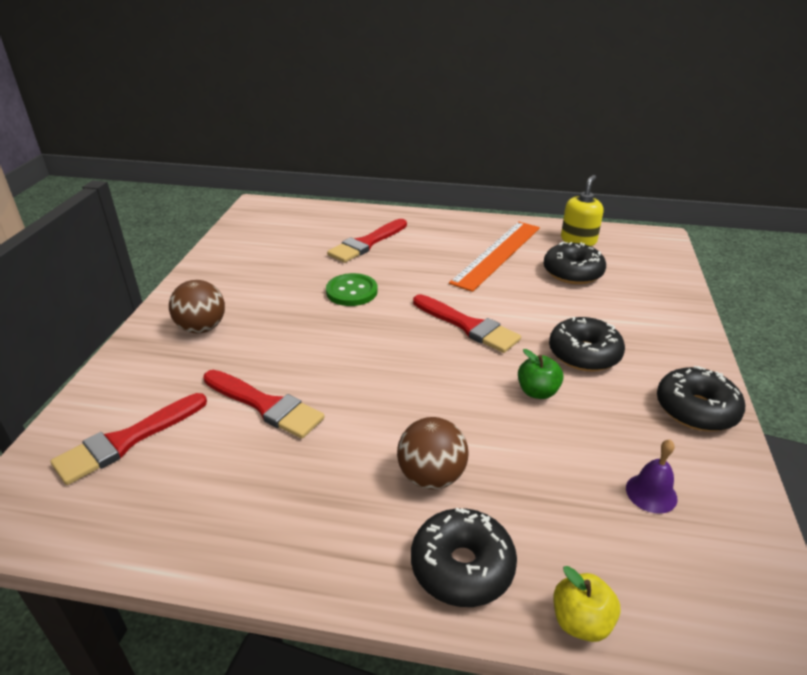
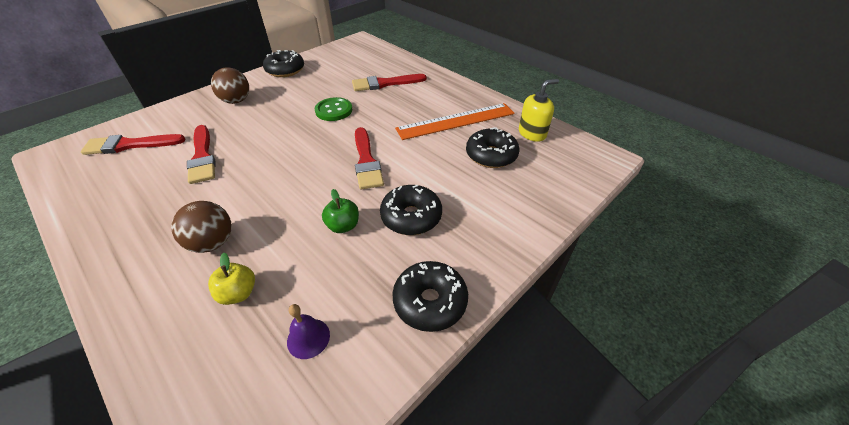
camera: 35 degrees right, 10 degrees up
black donut [411,508,517,607] -> black donut moved to [263,50,304,77]
yellow apple [553,566,620,642] -> yellow apple moved to [208,253,255,305]

